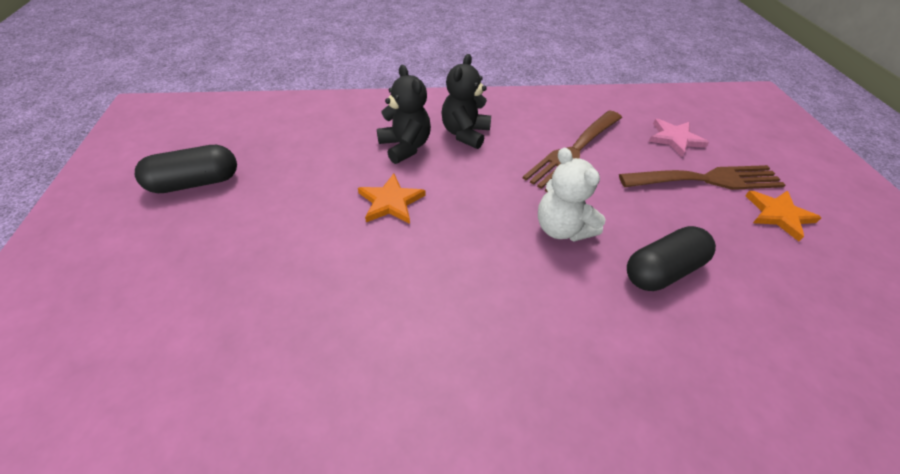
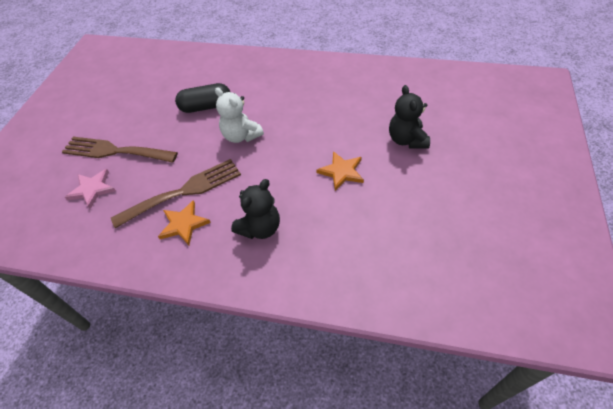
camera: 155 degrees left, 5 degrees up
black capsule [135,145,237,193] -> none
black teddy bear [377,65,431,164] -> black teddy bear moved to [389,85,430,149]
white teddy bear [538,148,606,241] -> white teddy bear turned 150 degrees clockwise [215,88,264,143]
orange star [745,191,821,241] -> orange star moved to [158,200,211,245]

